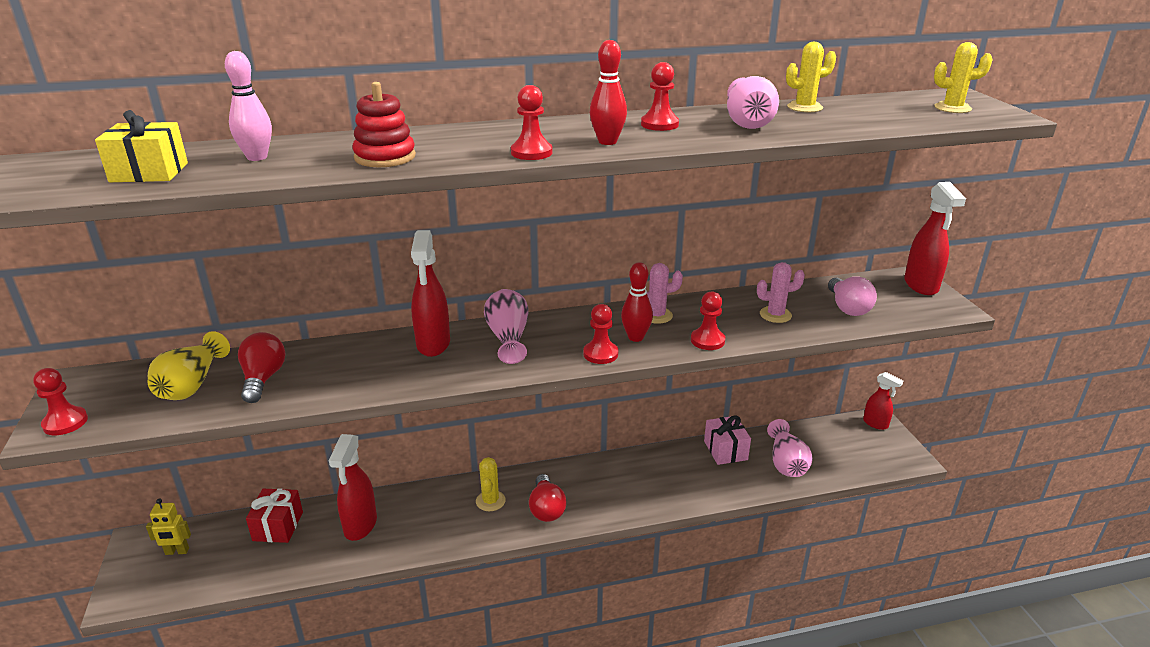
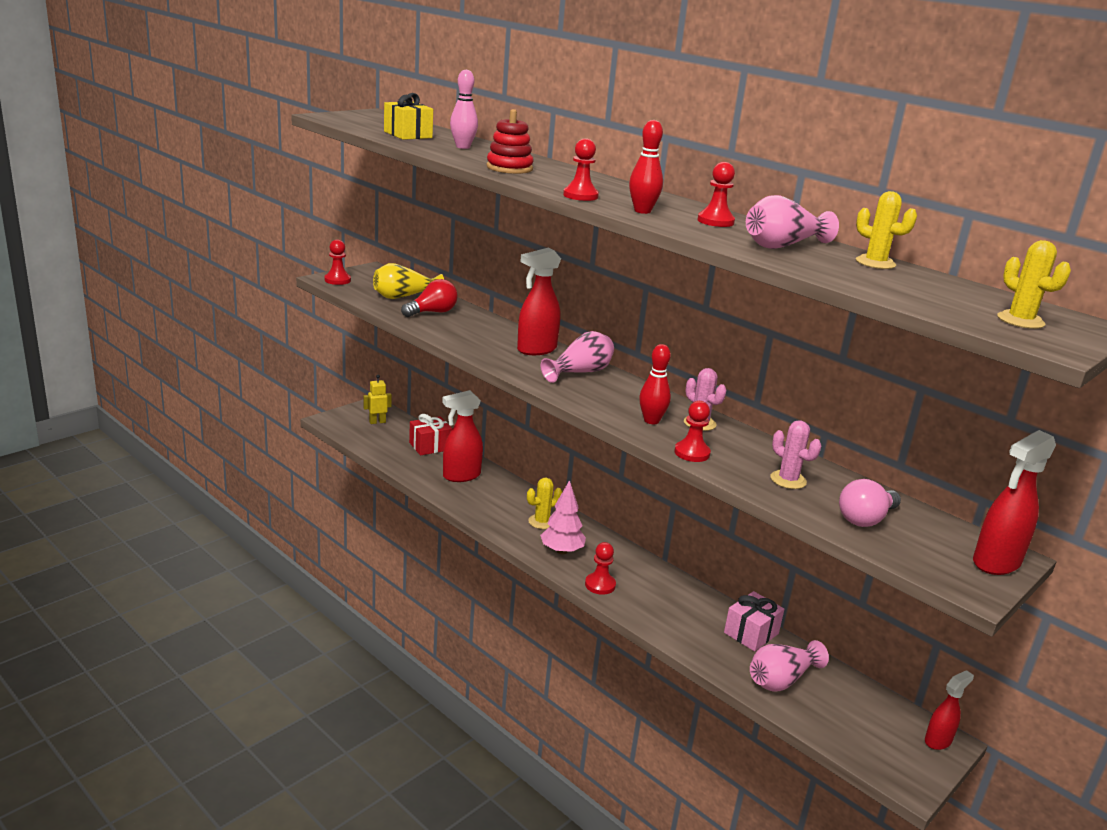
camera: 55 degrees right, 5 degrees down
yellow robot [146,498,191,555] -> yellow robot turned 105 degrees clockwise [363,375,392,424]
red light bulb [529,474,567,522] -> pink tree [540,480,586,555]
red pawn [583,304,618,364] -> red pawn moved to [585,542,616,595]
red spray bottle [863,372,903,430] -> red spray bottle turned 135 degrees counterclockwise [925,670,974,750]

